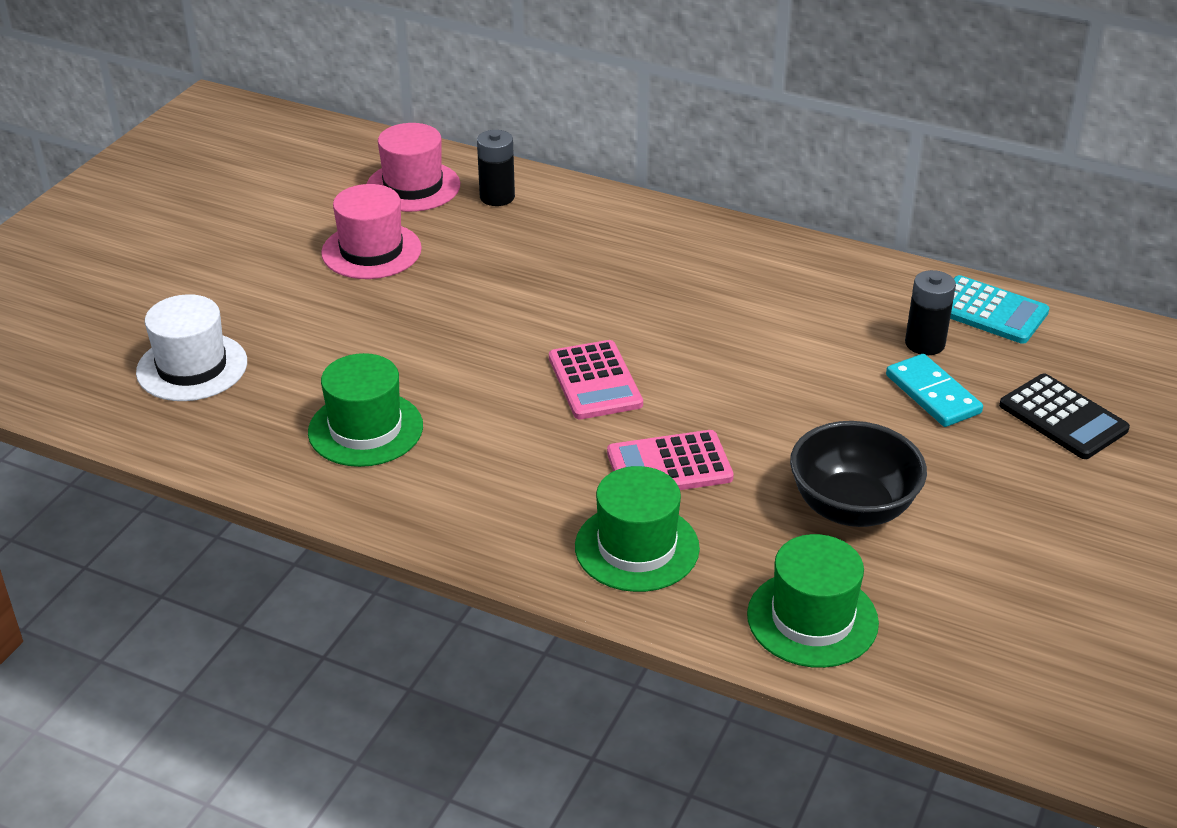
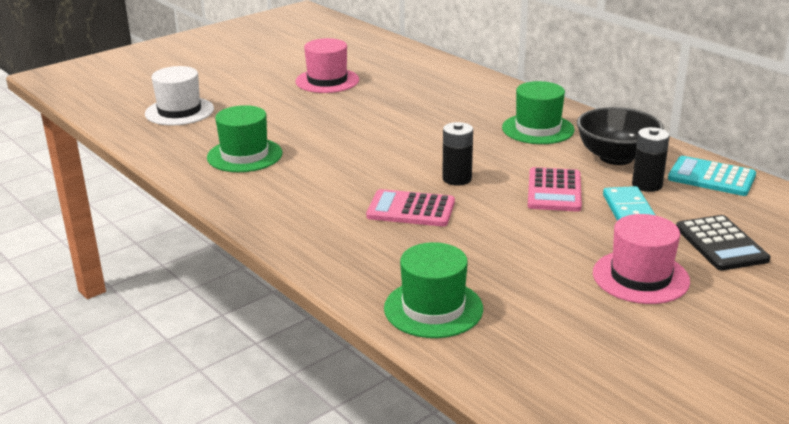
camera: 25 degrees right, 10 degrees down
pink hat [366,123,460,212] -> pink hat moved to [593,214,690,304]
black battery [477,130,515,206] -> black battery moved to [442,122,473,186]
pink calculator [549,340,643,420] -> pink calculator moved to [528,167,582,212]
green hat [575,466,700,592] -> green hat moved to [502,81,575,144]
black bowl [790,421,927,527] -> black bowl moved to [577,107,664,165]
turquoise calculator [950,275,1049,344] -> turquoise calculator turned 150 degrees clockwise [668,156,756,196]

